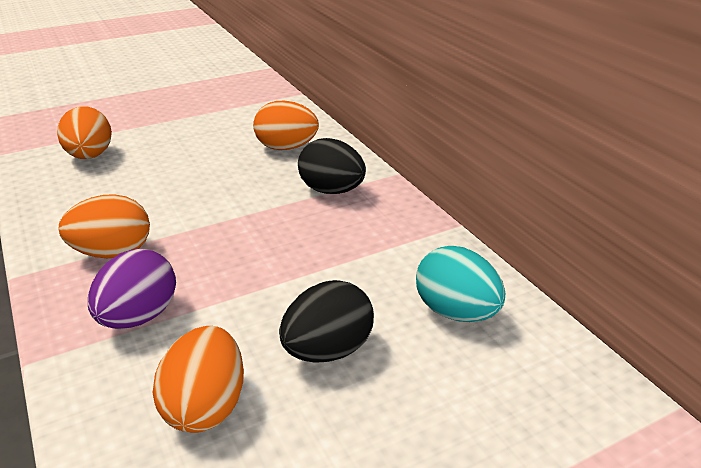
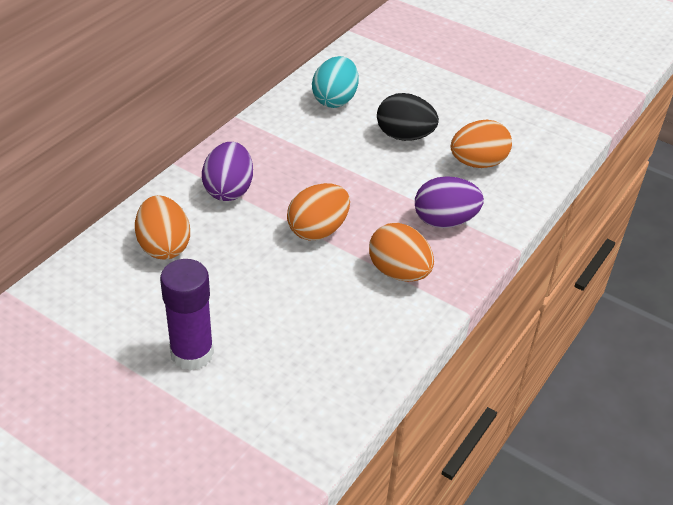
camera: 120 degrees left, 10 degrees up
orange egg [57,106,112,159] -> orange egg moved to [287,183,350,240]
black egg [298,138,366,194] -> purple egg [202,142,253,201]
none -> purple glue stick [160,259,214,370]

